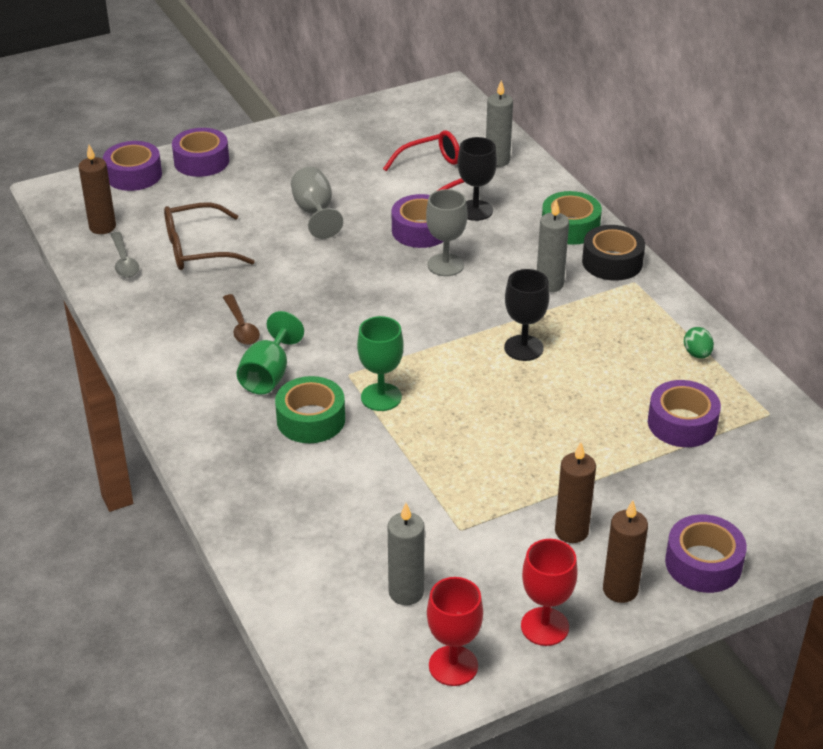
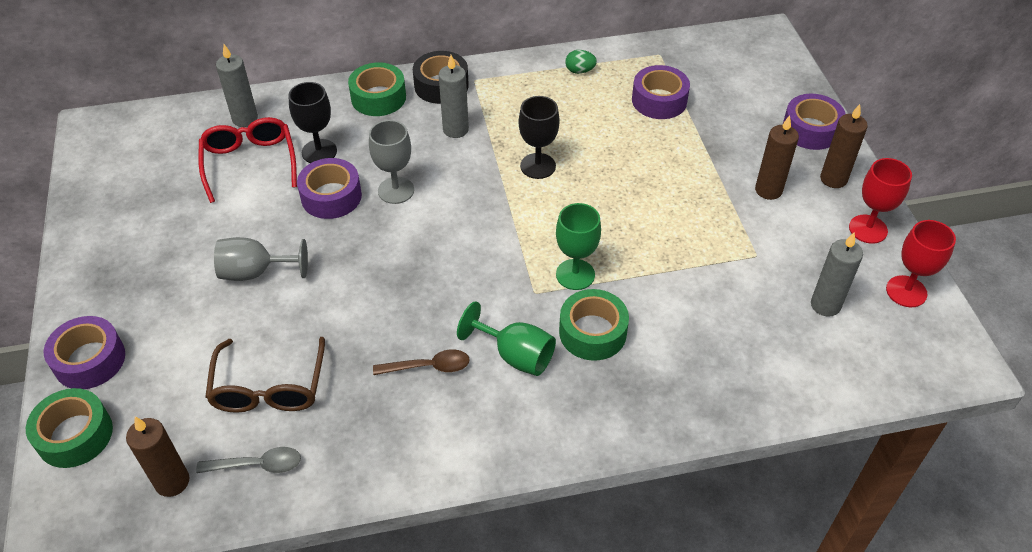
camera: 75 degrees left, 10 degrees up
purple tape [103,141,162,191] -> green tape [26,388,113,468]

